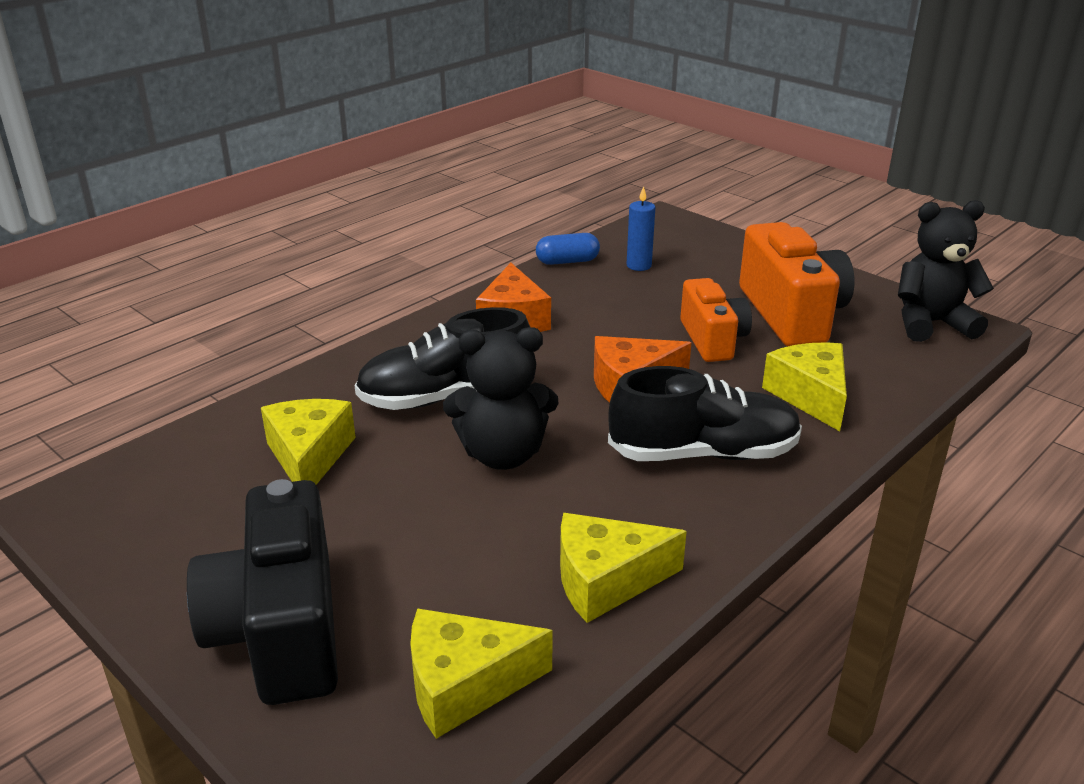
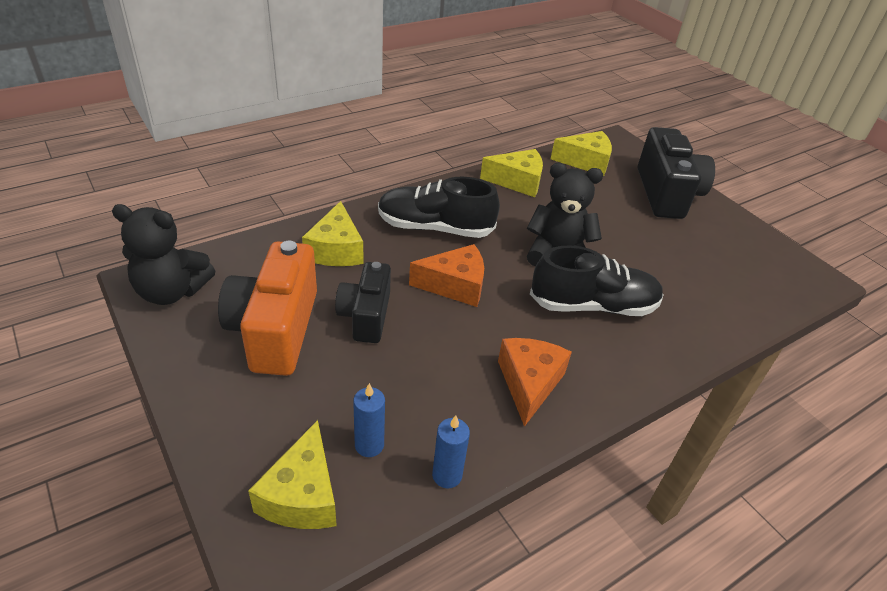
camera: 170 degrees left, 10 degrees up
yellow cheese [261,399,356,485] -> yellow cheese moved to [248,420,337,529]
blue capsule [536,233,600,265] -> blue candle [432,415,470,488]
orange camera [680,278,752,362] -> black camera [335,262,391,343]

